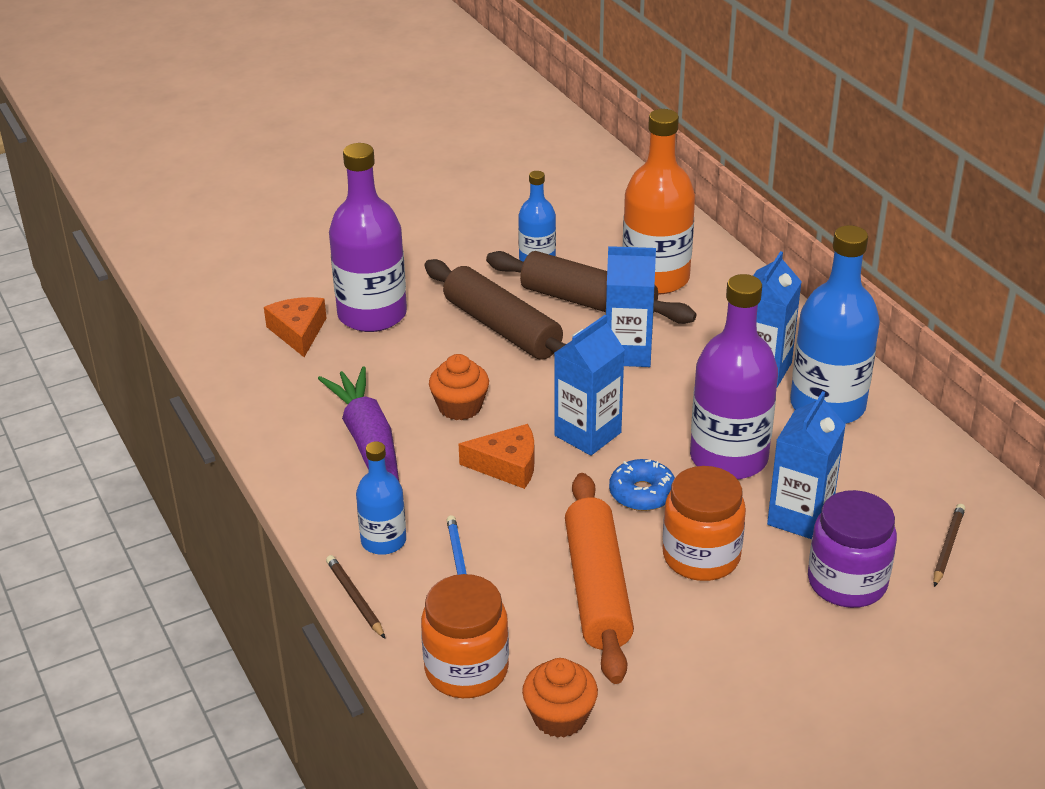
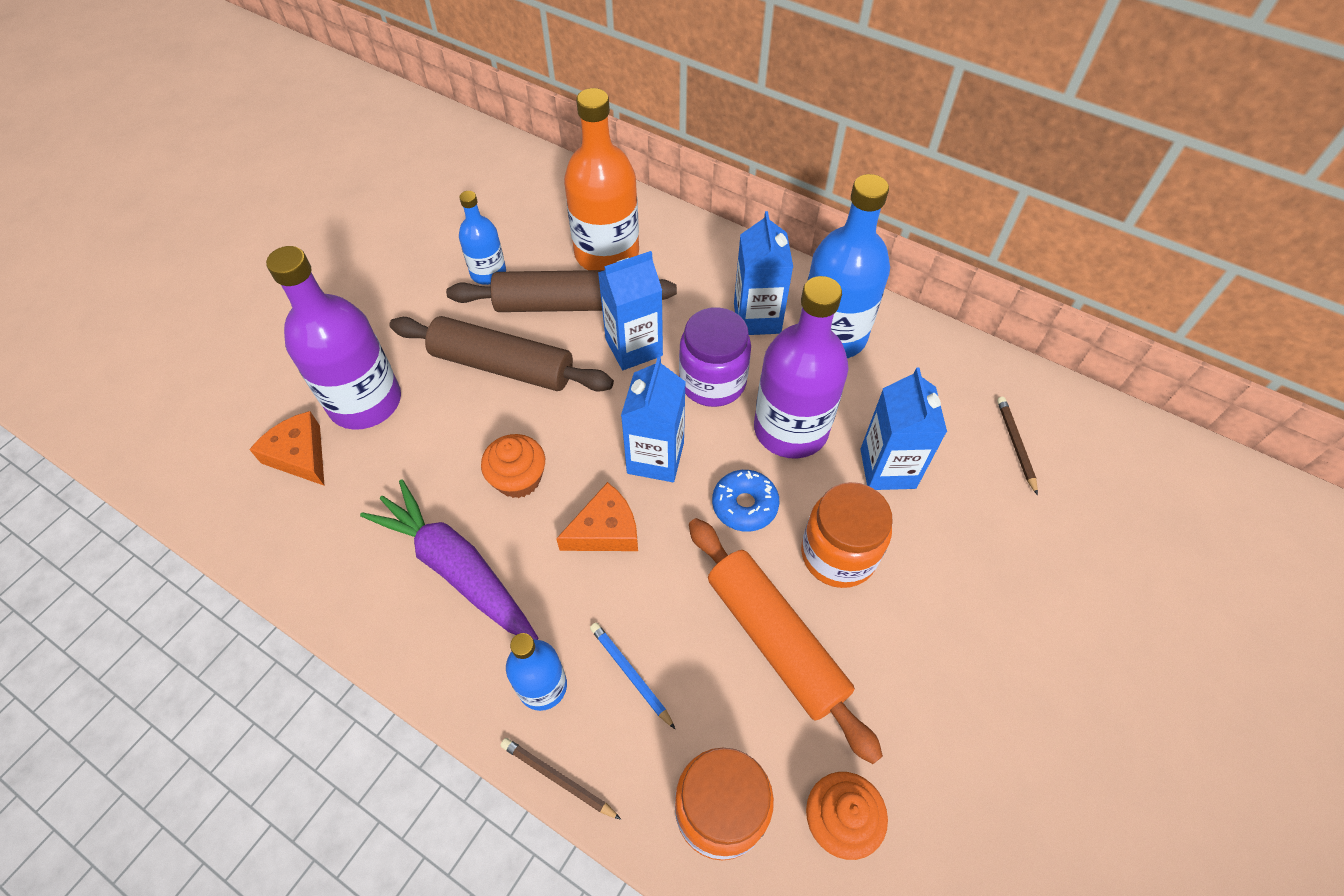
camera: 30 degrees left, 20 degrees up
purple jar [808,490,897,608] -> purple jar moved to [679,307,751,407]

